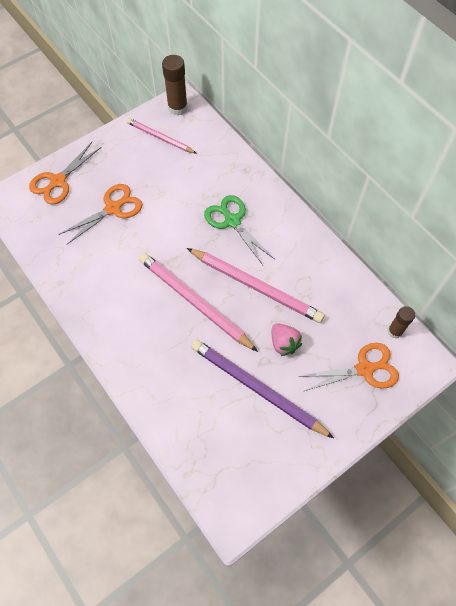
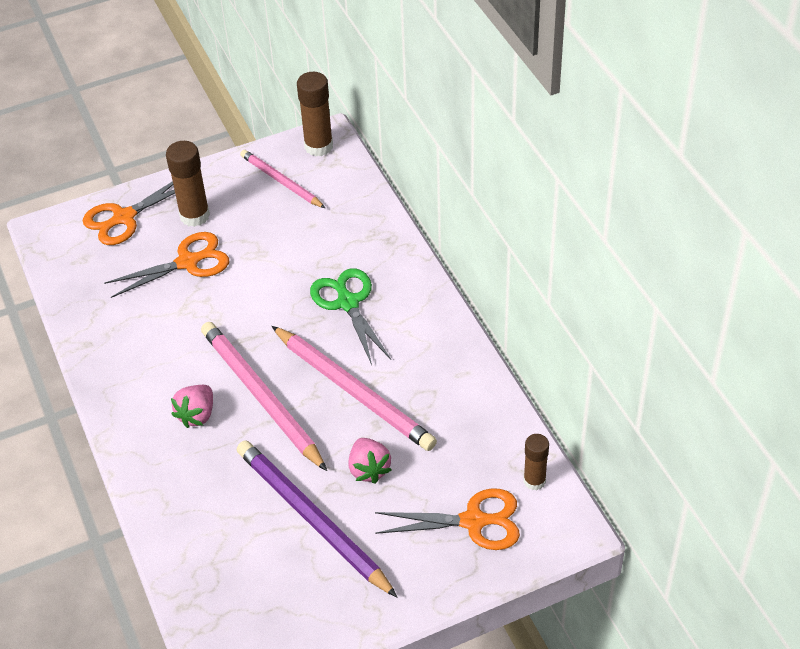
camera: 15 degrees right, 15 degrees down
none -> brown glue stick [166,141,210,227]
none -> pink strawberry [171,385,213,428]

